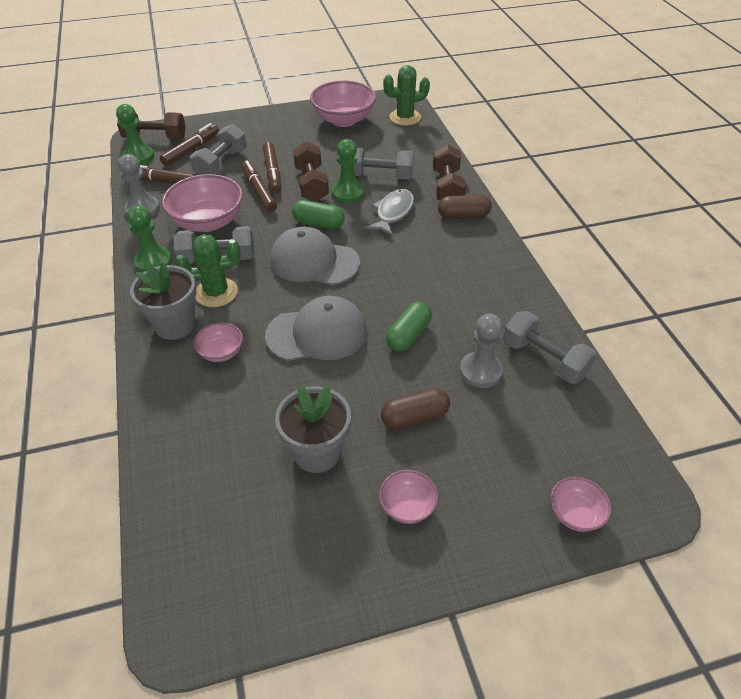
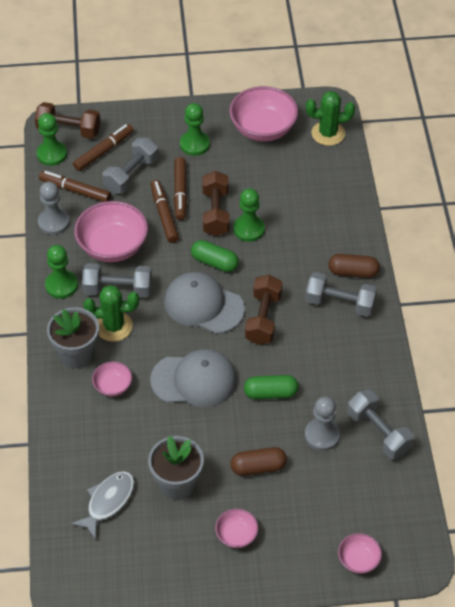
camera: 10 degrees right, 5 degrees up
grey dumbbell [353,148,414,179] -> grey dumbbell moved to [305,272,377,317]
grey fish [365,189,414,236] -> grey fish moved to [71,471,135,539]
green capsule [386,302,432,352] -> green capsule turned 45 degrees clockwise [244,375,299,399]
brown dumbbell [433,144,466,201] -> brown dumbbell moved to [245,275,282,345]
none -> green pawn [180,103,210,156]

